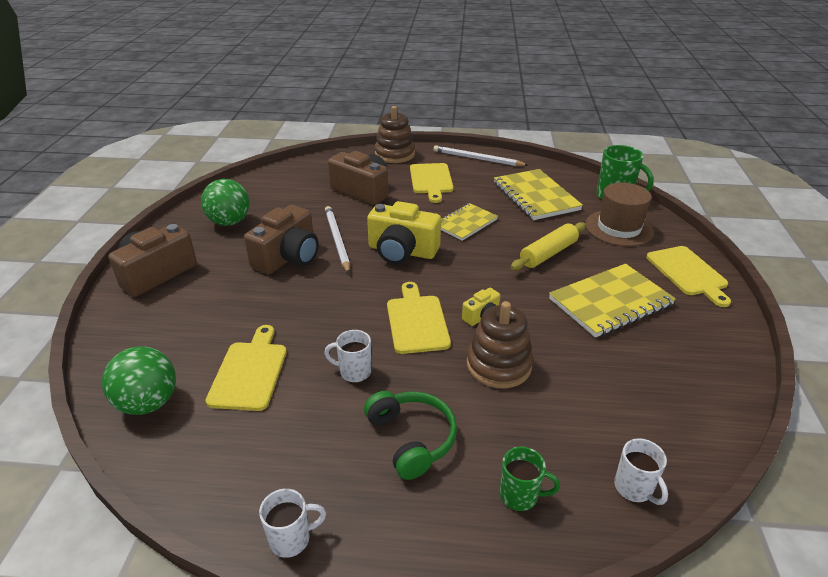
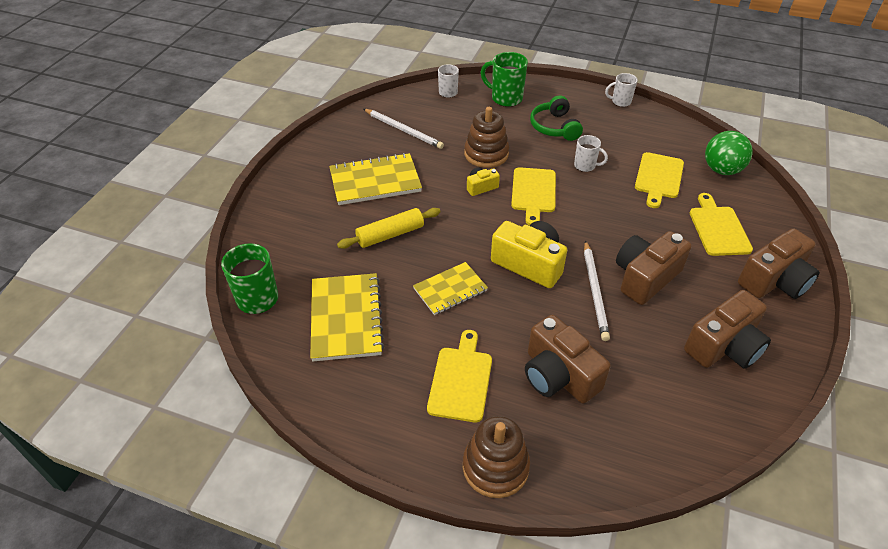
camera: 165 degrees left, 10 degrees up
green ball [201,179,250,226] -> brown camera [684,290,771,369]
white pencil [434,145,528,166] -> white pencil moved to [364,109,444,149]
green mug [500,446,560,511] -> green mug [481,52,528,107], size x1.62
brown hat [585,182,654,247] -> none
yellow cutting board [646,246,731,307] -> yellow cutting board moved to [690,193,753,256]

